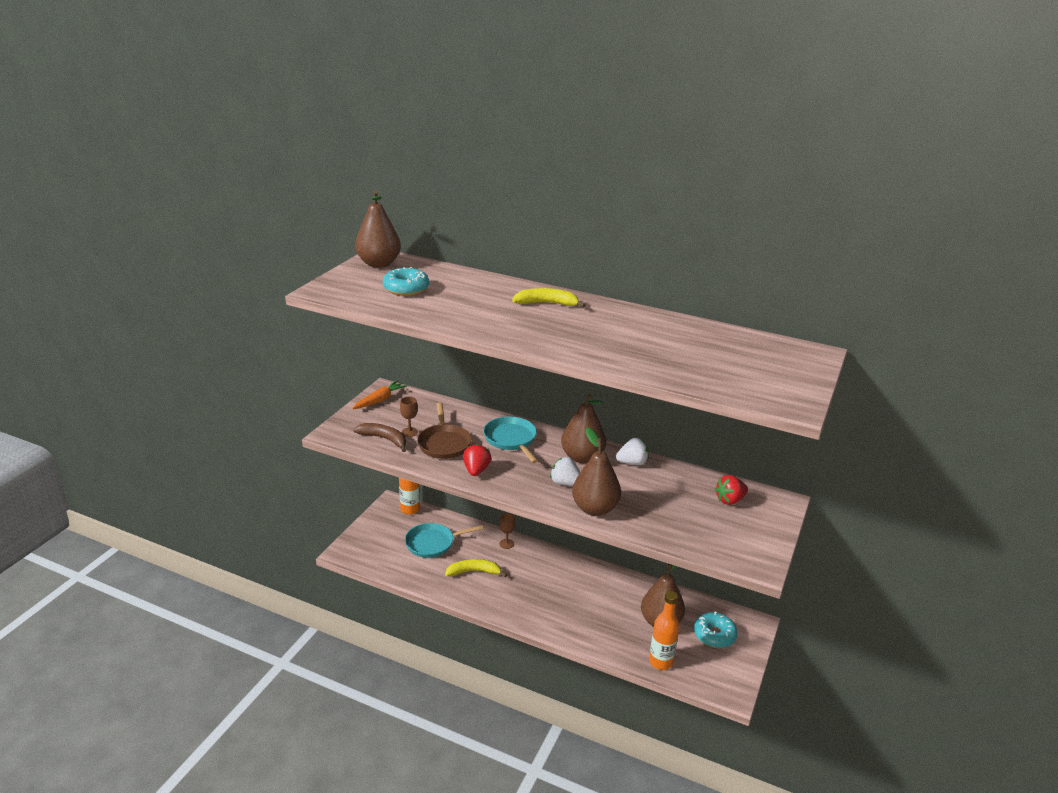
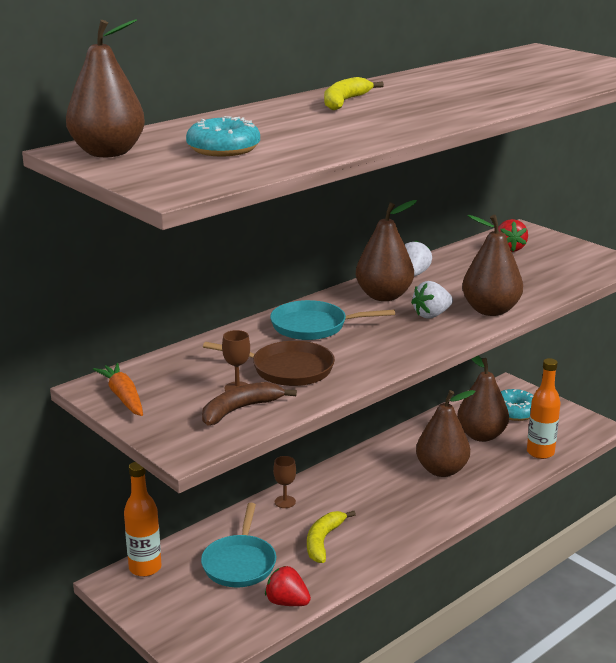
camera: 65 degrees left, 5 degrees down
red strawberry [463,444,491,476] -> red strawberry moved to [265,566,311,606]
none -> brown pear [416,390,476,477]

